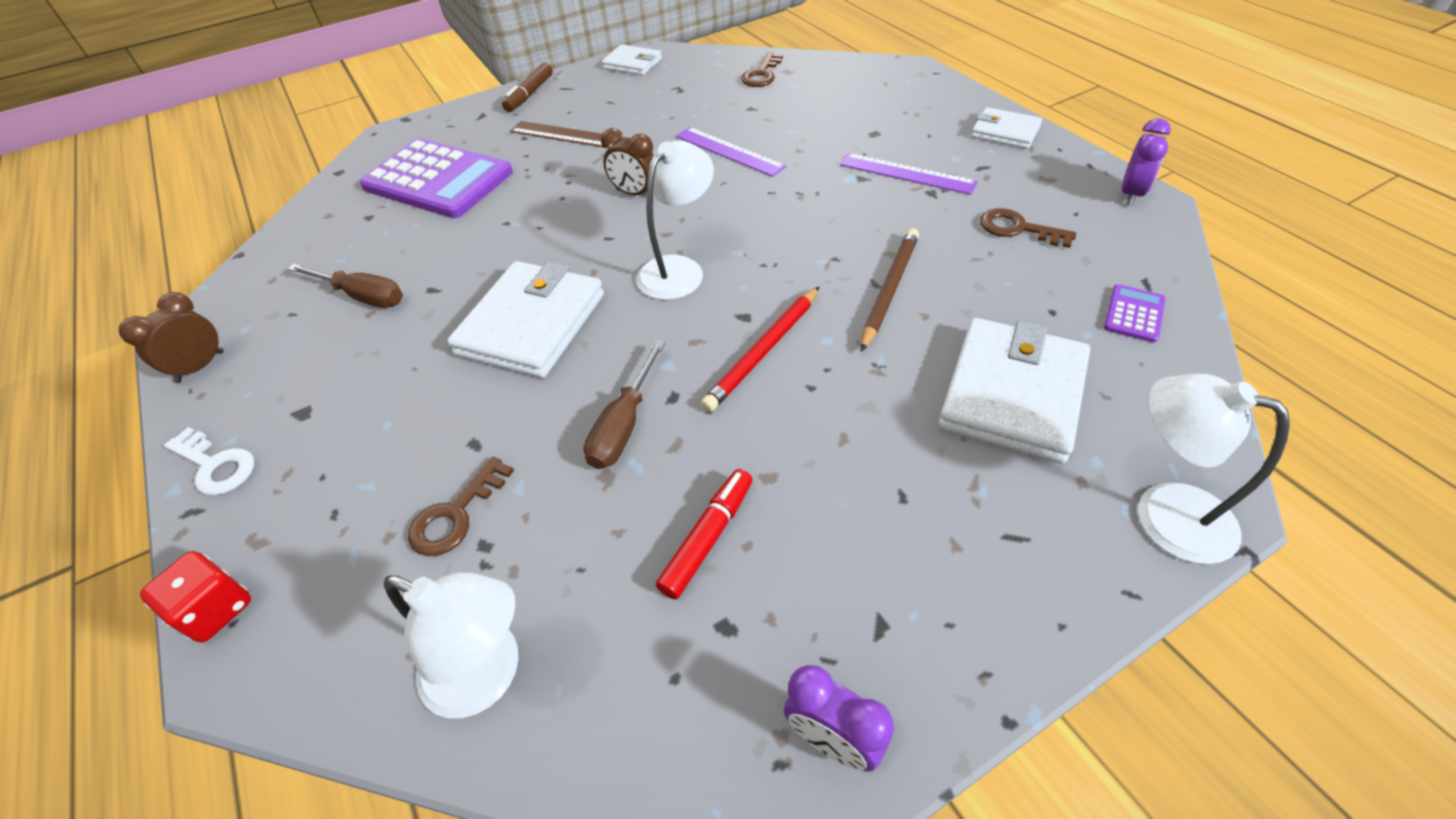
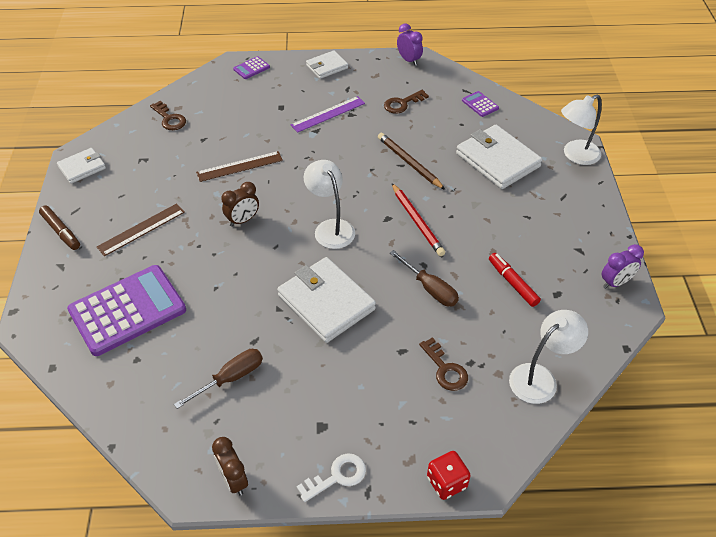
camera: 65 degrees left, 0 degrees up
purple ruler [676,127,786,177] -> brown ruler [196,151,283,182]
none -> purple calculator [233,56,270,79]

